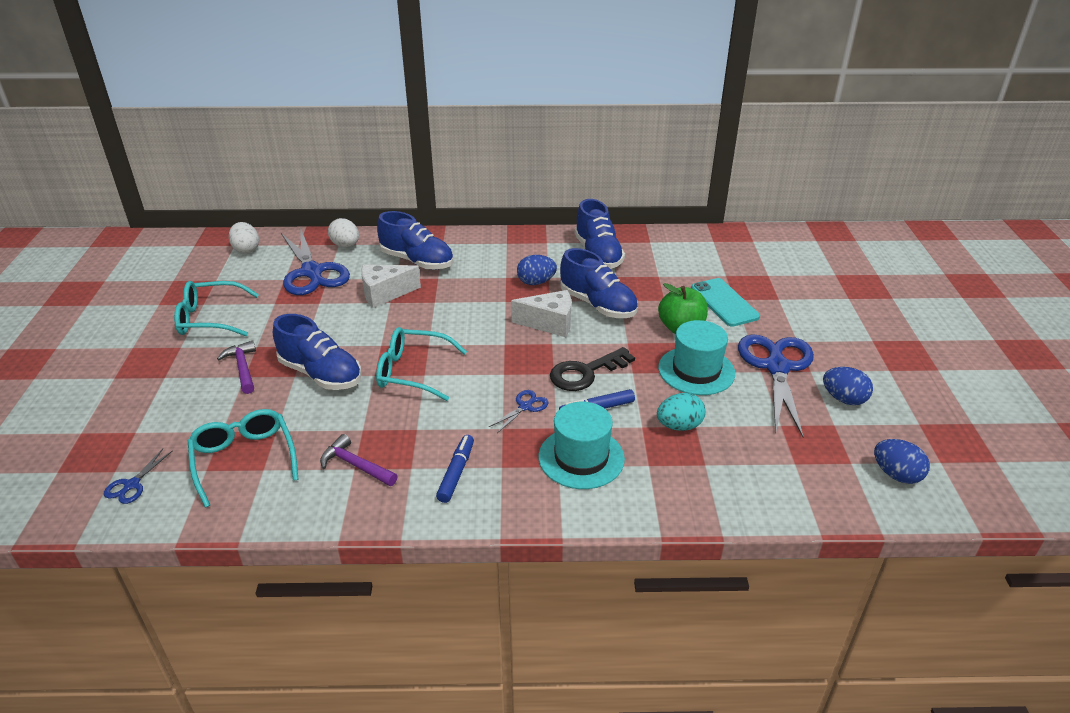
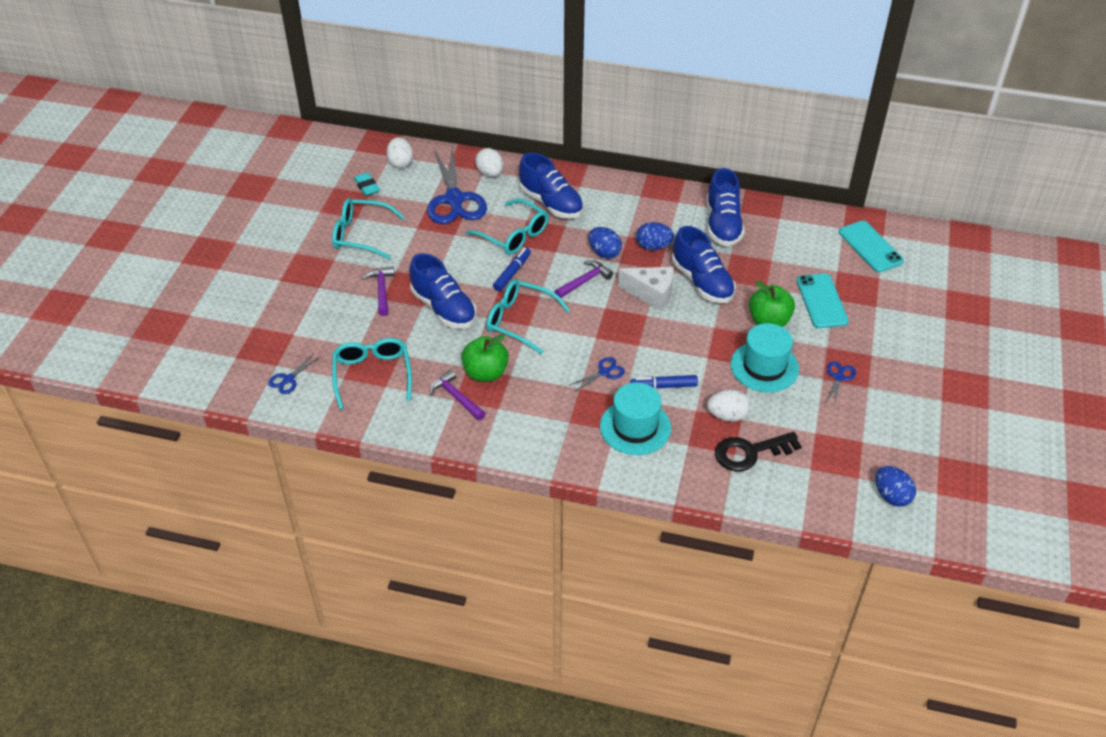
camera: 15 degrees right, 10 degrees up
white cheese [361,264,421,308] -> turquoise glasses [466,198,549,255]
blue marker [436,435,474,503] -> blue marker moved to [493,247,531,291]
black key [550,347,635,391] -> black key moved to [715,432,802,471]
turquoise egg [657,393,706,431] -> white egg [707,389,750,422]
blue scissors [738,334,814,438] -> blue scissors [825,361,856,407], size x0.43
blue egg [823,367,873,405] -> blue egg moved to [589,227,622,259]
none -> turquoise eraser [354,172,380,196]
none -> green apple [461,334,509,382]
none -> purple hammer [554,260,613,298]
none -> turquoise phone [839,221,904,272]

